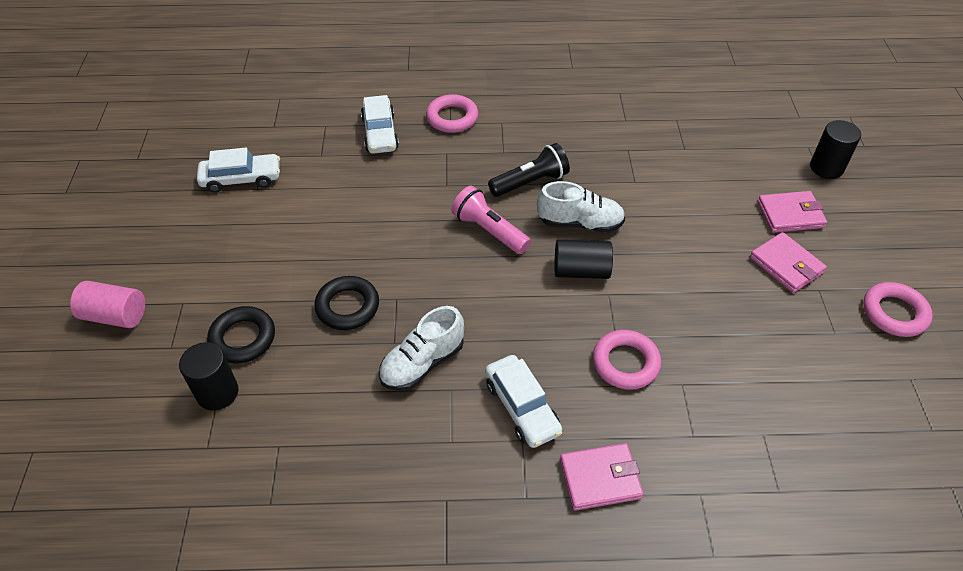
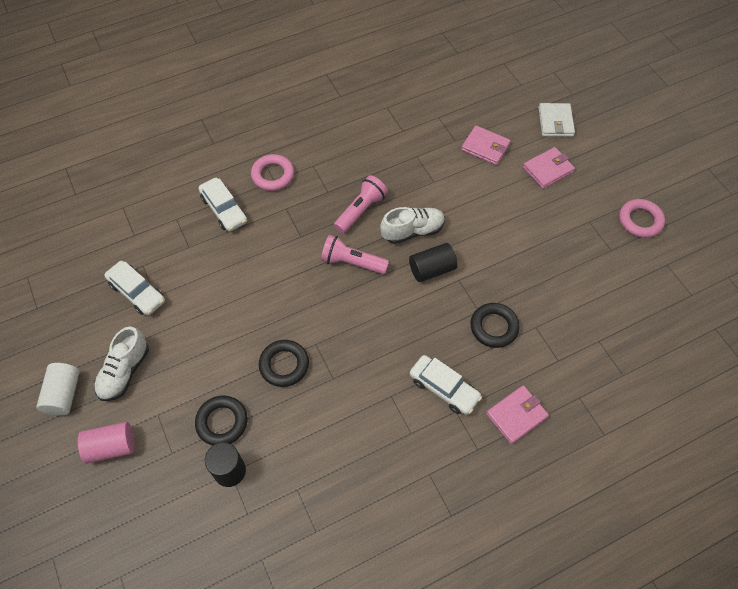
camera: 25 degrees left, 10 degrees up
white car [197,148,280,193] -> white car turned 75 degrees clockwise [105,261,165,316]
white shoe [379,306,464,391] -> white shoe moved to [94,326,149,401]
black flashlight [488,143,570,197] -> pink flashlight [334,175,388,233]
pink ring [593,330,661,390] -> black ring [470,303,520,348]
pink wallet [750,232,827,293] -> pink wallet moved to [461,125,511,165]
black cylinder [810,120,861,179] -> white wallet [538,103,575,137]
none -> white cylinder [36,363,80,415]

